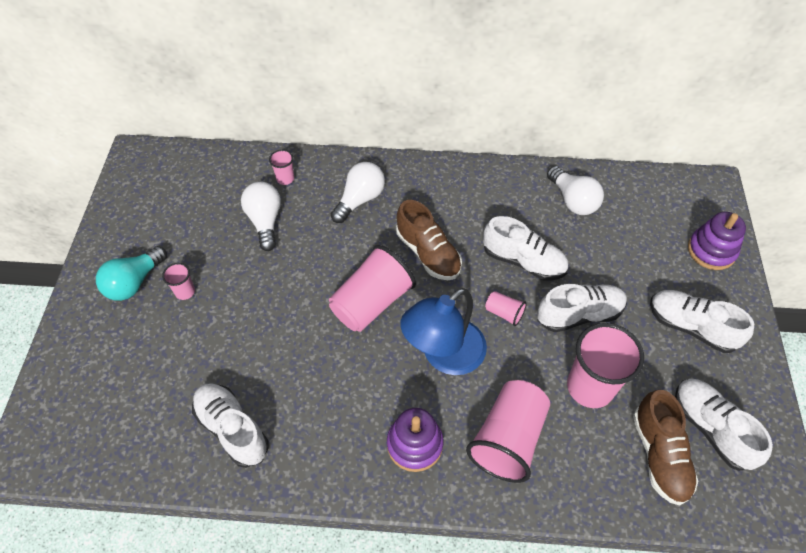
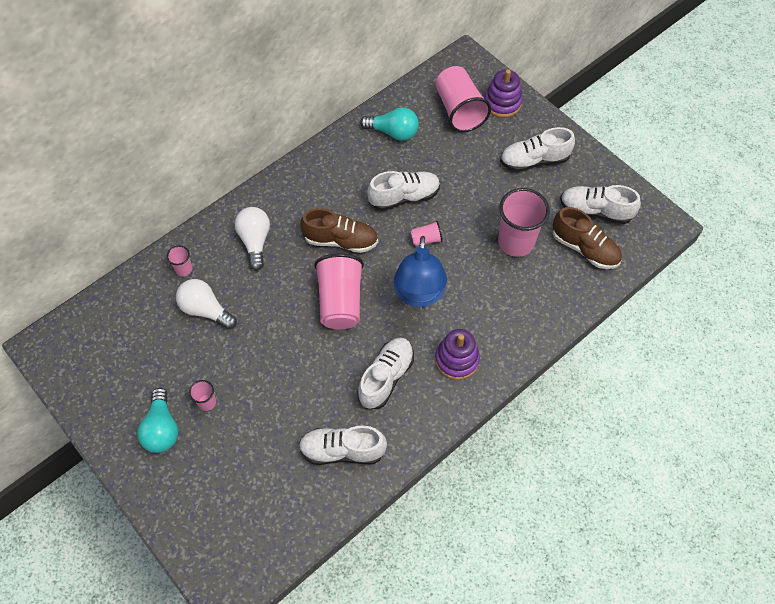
camera: 45 degrees left, 5 degrees up
pink cup [466,380,550,483] -> pink cup moved to [435,66,491,132]
white shoe [537,284,627,332] -> white shoe moved to [357,338,414,409]
white light bulb [547,166,604,215] -> turquoise light bulb [360,107,419,141]

